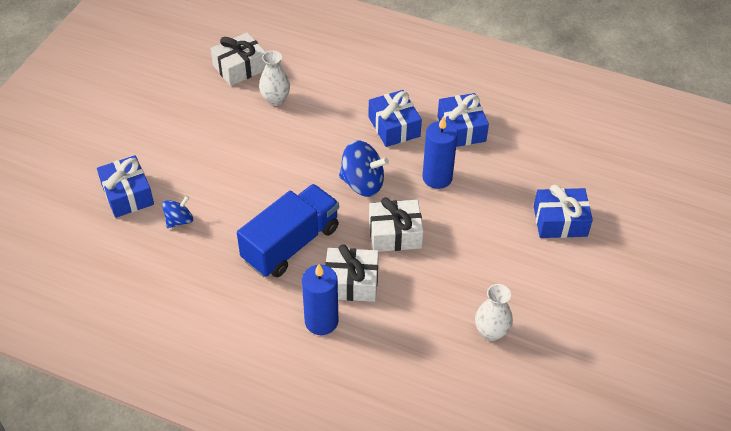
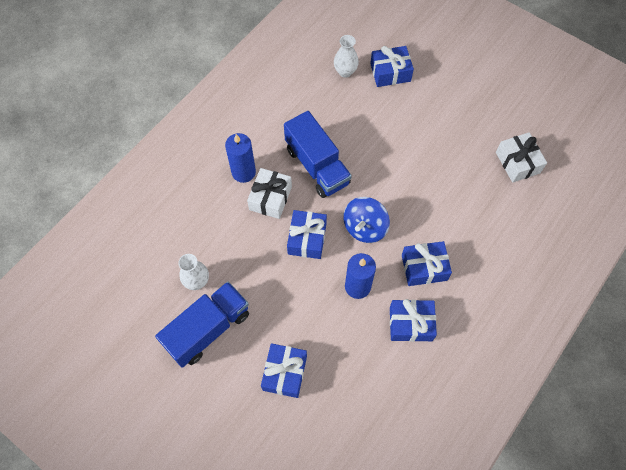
camera: 105 degrees right, 15 degrees up
blue spinning top [162,196,193,228] -> none
white vase [259,50,290,106] -> white vase moved to [334,35,359,78]
white gift [369,197,424,252] -> blue gift [287,210,327,259]
none -> blue truck [155,282,249,368]

